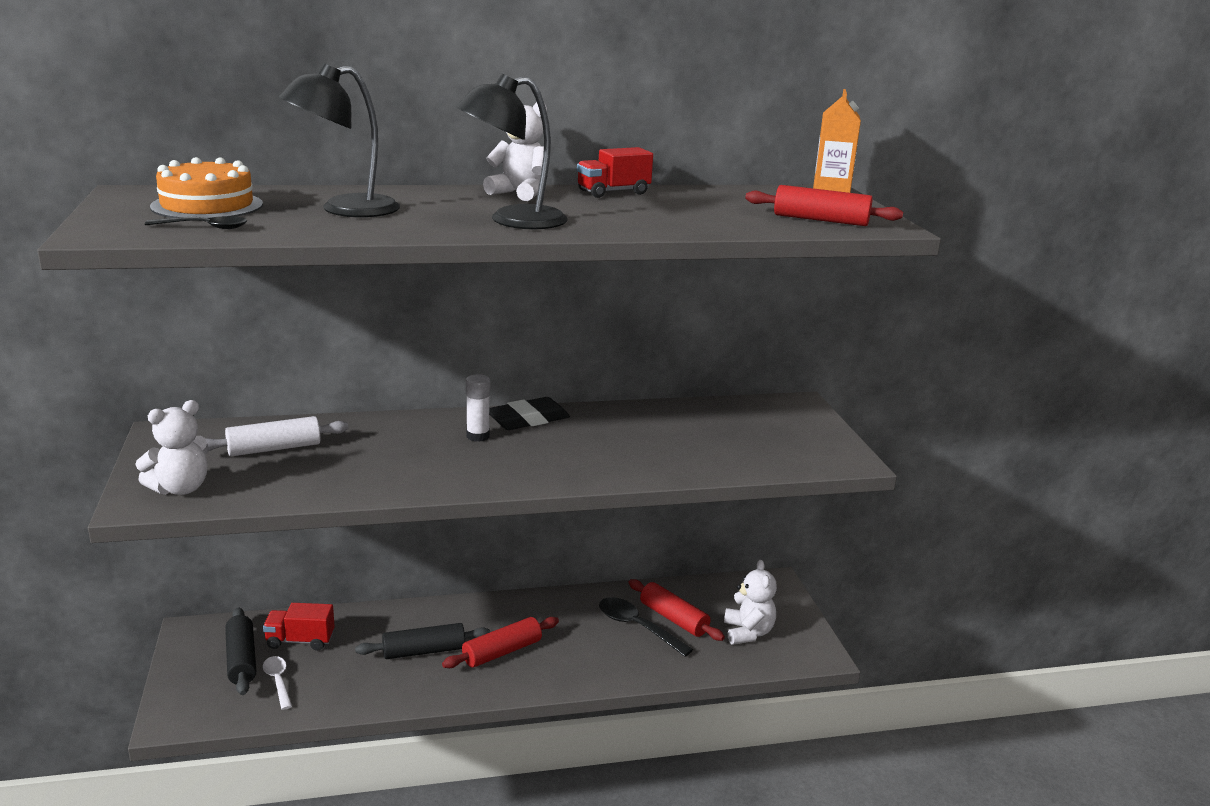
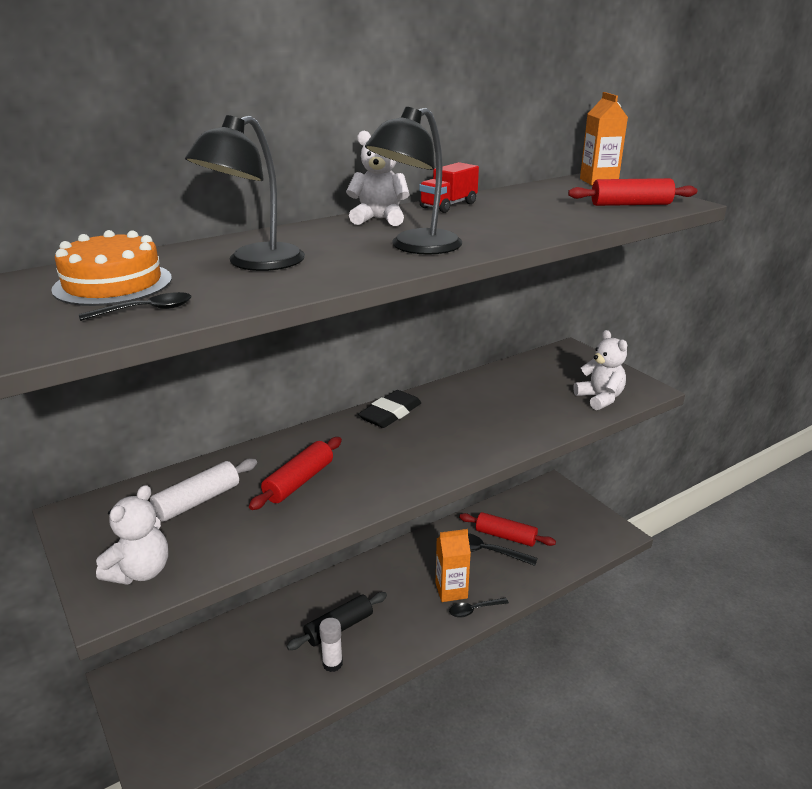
camera: 20 degrees left, 5 degrees up
black rolling pin [225,607,256,695] -> none
red truck [263,603,335,651] -> none
white spoon [263,656,292,710] -> none
red rolling pin [442,617,559,668] -> red rolling pin moved to [249,437,342,510]
white glue stick [466,374,490,442] -> white glue stick moved to [319,618,343,672]
white teddy bear [724,560,777,645] -> white teddy bear moved to [573,330,627,410]
none -> orange carton [436,529,471,602]
none -> black spoon [449,598,509,618]

